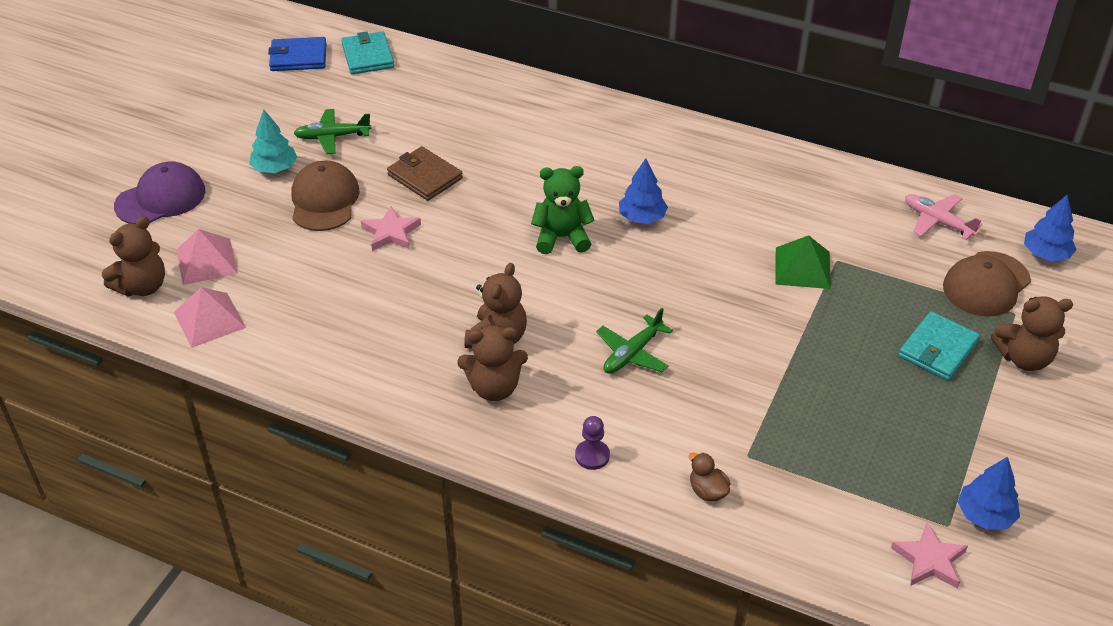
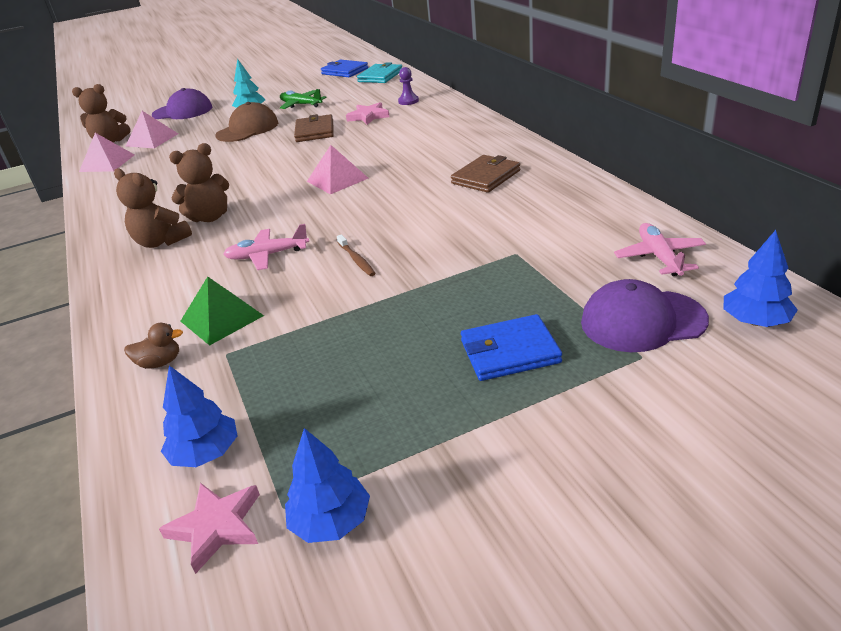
camera: 45 degrees right, 10 degrees down
pink star [361,206,421,251] -> pink star moved to [346,102,390,125]
green teddy bear [531,166,595,254] -> pink pyramid [307,145,369,194]
purple pawn [575,416,610,470] -> purple pawn moved to [398,67,419,105]
green plane [596,308,673,374] -> pink plane [223,224,309,270]
blue tree [619,158,668,224] -> blue tree moved to [161,365,238,467]
brown duck [689,452,730,501] -> brown duck turned 75 degrees clockwise [124,323,183,369]
green pyramid [775,235,831,289] -> green pyramid moved to [181,277,264,346]
turquoise wallet [898,311,980,380] -> blue wallet [461,314,562,381]
brown cap [943,251,1031,317] -> purple cap [581,279,709,352]
brown teddy bear [991,296,1073,371] -> none
none -> brown toothbrush [337,234,376,276]
none -> brown wallet [451,155,520,193]

